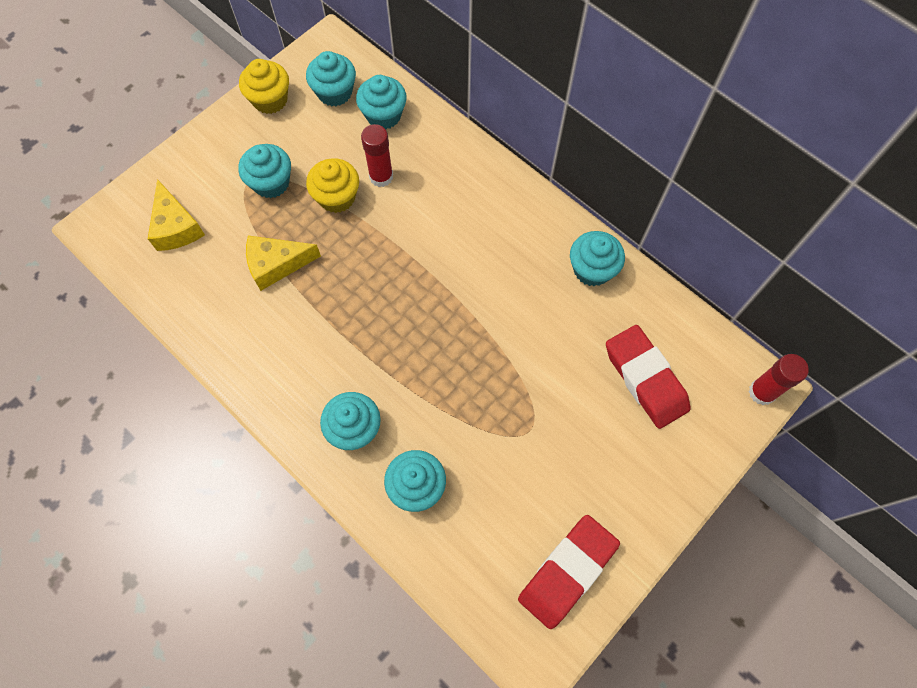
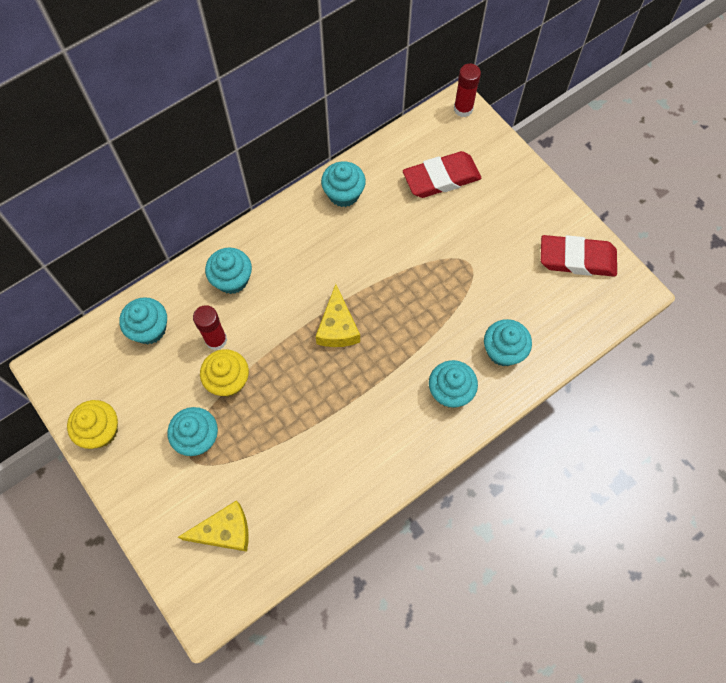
camera: 80 degrees left, 0 degrees up
yellow cheese [246,235,321,291] -> yellow cheese moved to [315,284,360,347]
turquoise cupcake [306,51,356,106] -> turquoise cupcake moved to [205,247,252,294]
red eraser [518,515,620,629] -> red eraser turned 45 degrees counterclockwise [541,235,617,277]

